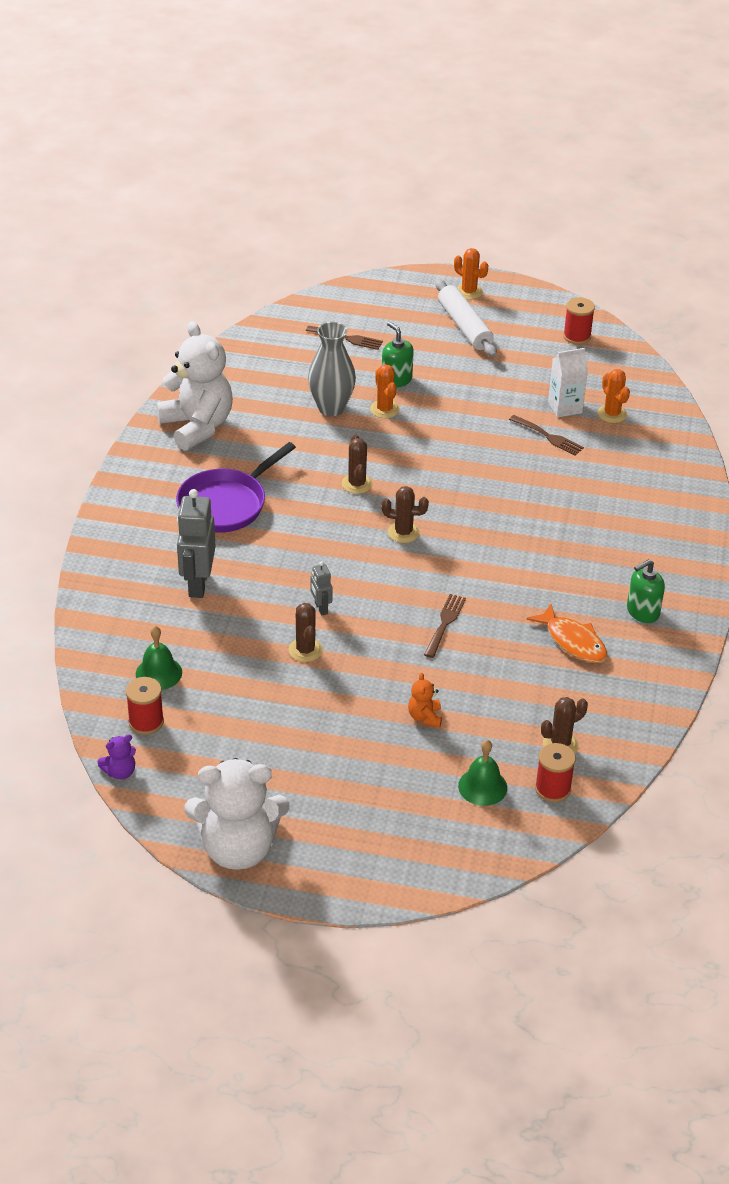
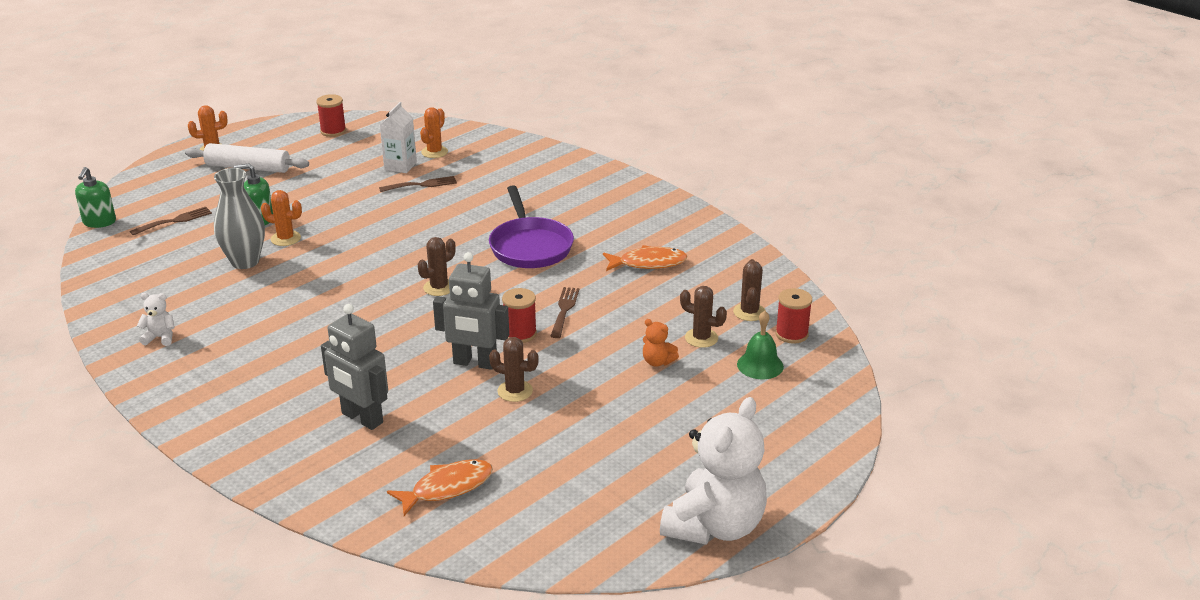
camera: 55 degrees left, 10 degrees down
purple teddy bear [98,734,136,779] -> none
red spool [126,677,164,735] -> red spool moved to [502,288,537,343]
green bell [136,626,182,690] -> orange fish [387,459,493,516]
white teddy bear [156,321,233,451] -> white teddy bear [137,293,175,346], size x0.41
purple pan [176,442,296,533] -> purple pan moved to [489,185,574,268]
grey robot [310,561,333,616] -> grey robot [433,252,509,370], size x1.99
brown cactus [342,435,373,494] -> brown cactus moved to [680,286,727,348]
brown fork [424,594,466,658] -> brown fork turned 45 degrees clockwise [550,287,579,338]
orange cactus [597,369,630,423] -> orange cactus turned 75 degrees counterclockwise [420,107,448,158]
green soap dispenser [627,559,665,623] -> green soap dispenser moved to [75,167,116,228]

